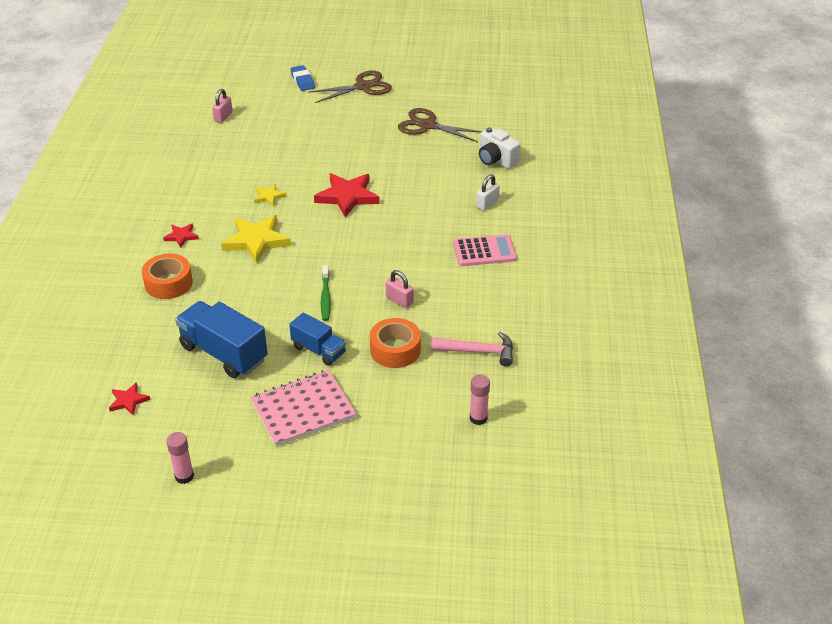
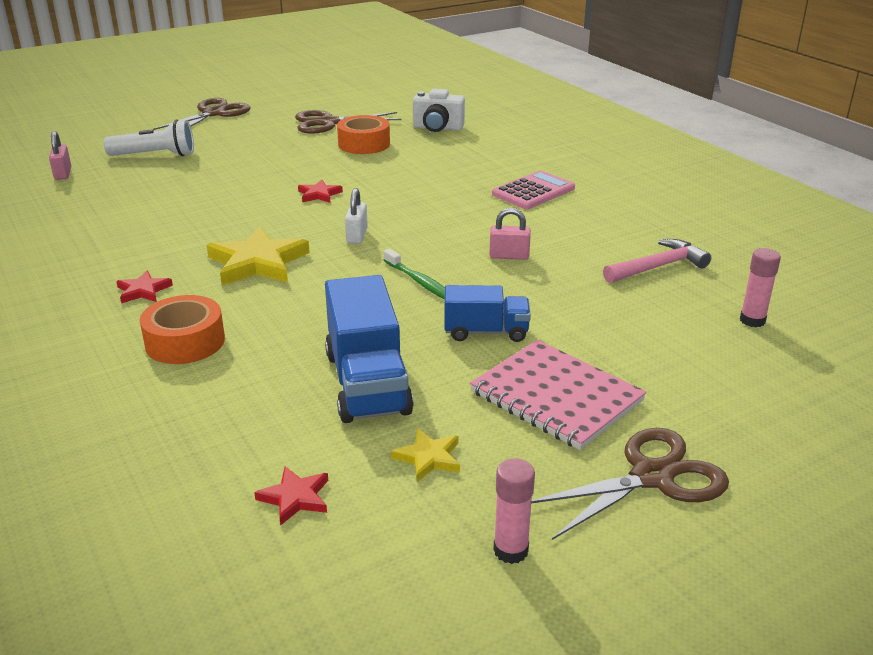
camera: 35 degrees left, 10 degrees down
blue truck [175,301,268,378] -> blue truck turned 105 degrees counterclockwise [325,275,414,423]
pink notebook [250,370,356,446] -> pink notebook turned 75 degrees counterclockwise [470,340,647,450]
yellow star [254,184,287,207] -> yellow star moved to [391,428,460,482]
blue eraser [290,65,315,91] -> none
red star [314,173,380,218] -> red star [298,180,343,203], size x0.51
orange tape [370,318,421,368] -> orange tape moved to [337,115,390,154]
white padlock [476,174,500,210] -> white padlock moved to [345,188,368,244]
none -> white flashlight [104,120,194,156]
none -> brown scissors [531,428,729,540]

